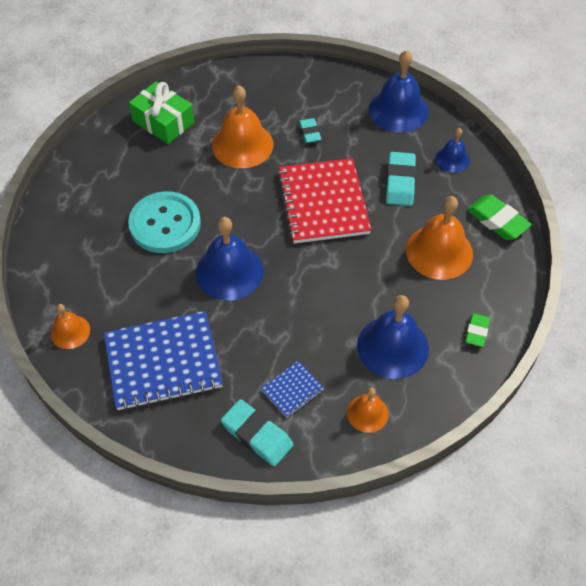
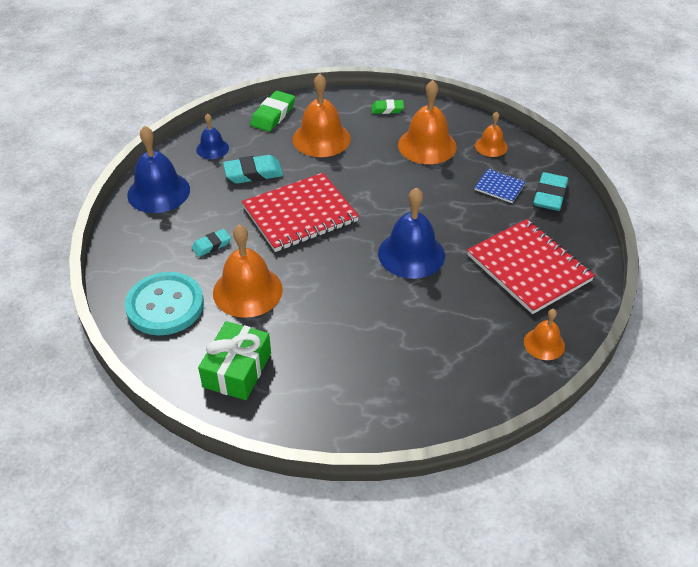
camera: 110 degrees left, 10 degrees down
blue notebook [104,311,223,410] -> red notebook [467,219,595,314]
turquoise button [128,191,201,253] -> turquoise button moved to [125,272,204,335]
blue bell [357,295,429,379] -> orange bell [398,80,457,164]

